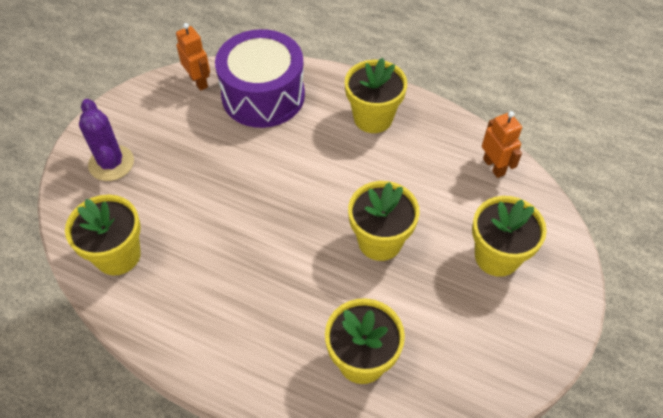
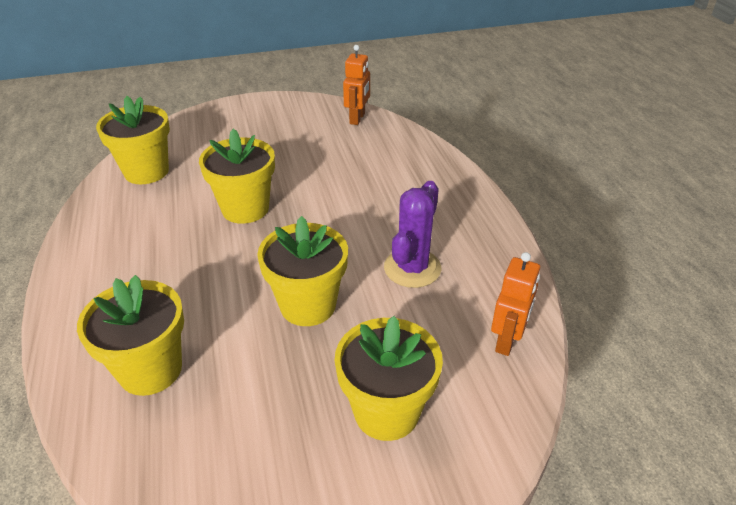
camera: 50 degrees right, 15 degrees down
purple cactus [79,99,134,181] -> purple cactus moved to [384,181,441,288]
purple drum [215,29,305,128] -> none
yellow flower pot [345,58,407,133] -> yellow flower pot moved to [199,129,275,224]

